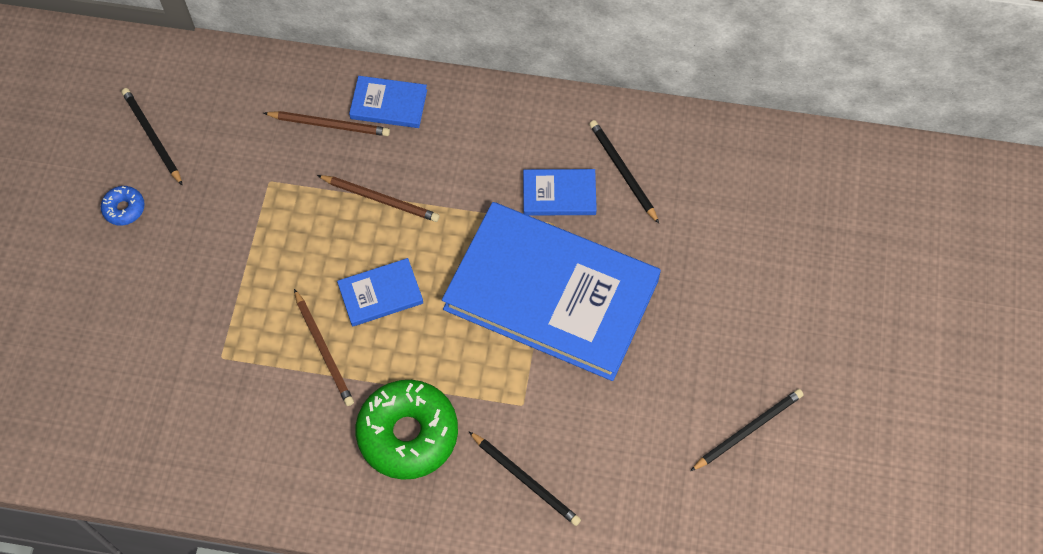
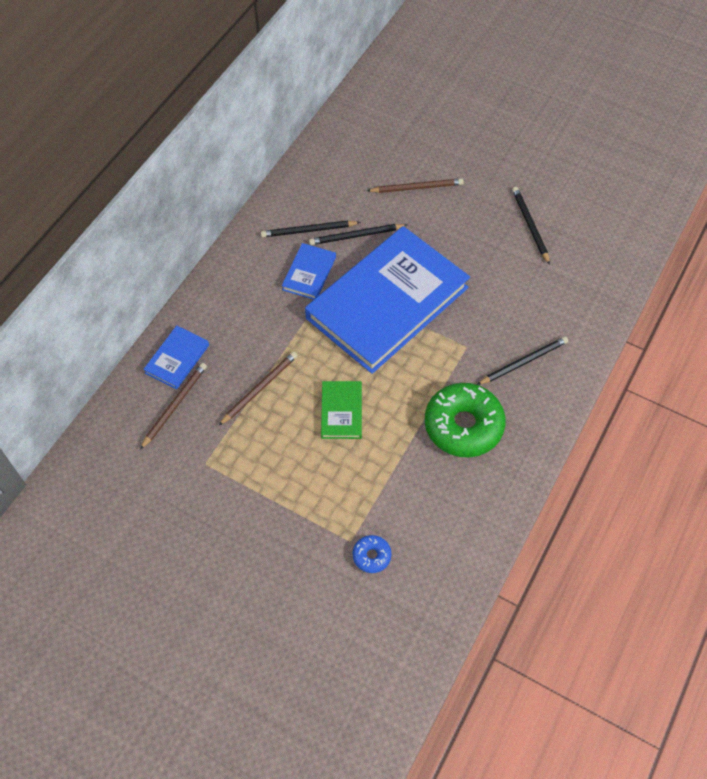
camera: 70 degrees left, 5 degrees down
blue donut [101,186,145,226] -> blue donut moved to [353,535,392,573]
black pencil [122,88,183,186] -> black pencil moved to [309,224,407,245]
brown pencil [294,289,354,406] -> brown pencil moved to [367,178,464,193]
blue book [337,258,423,327] -> green book [321,381,362,439]

